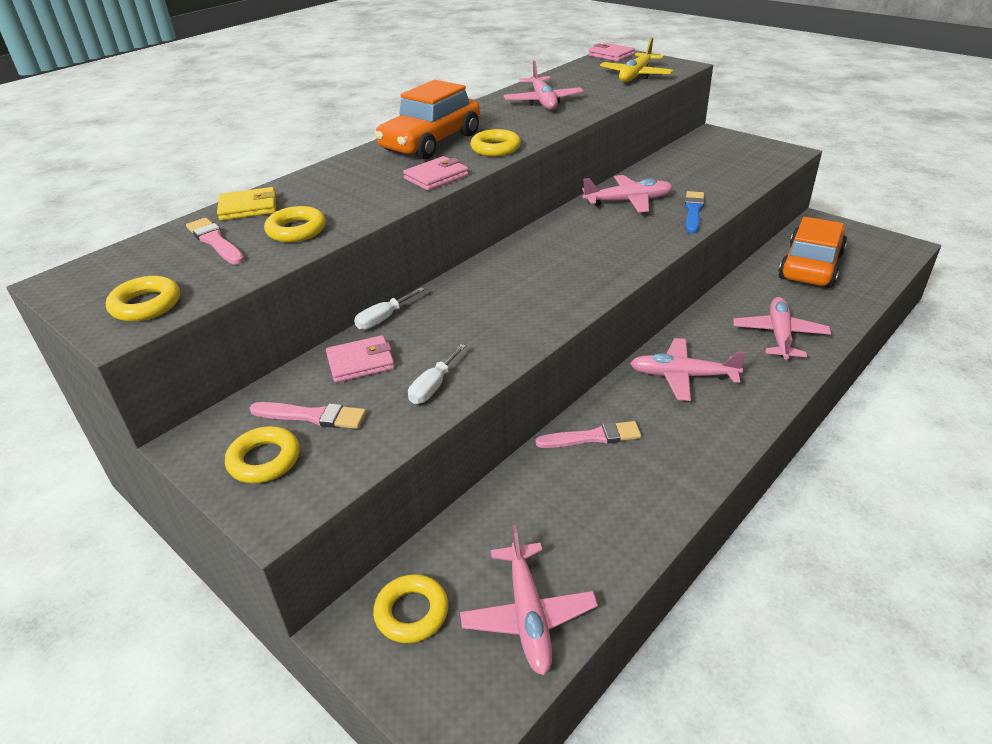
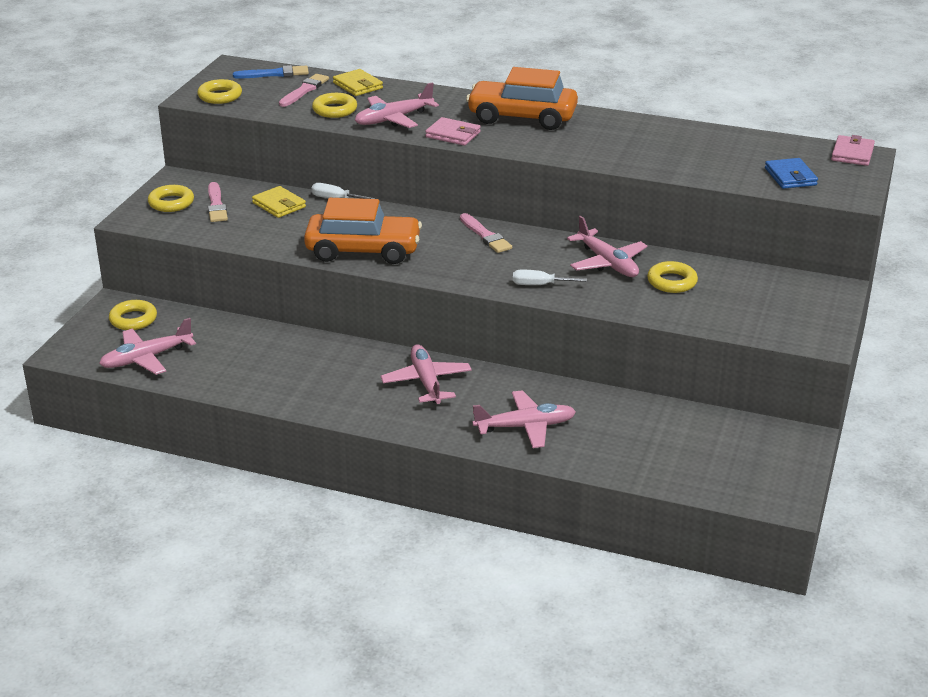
camera: 65 degrees right, 5 degrees down
pink wallet [326,335,395,383] -> yellow wallet [252,186,306,218]
white screwdriver [408,344,466,404] -> white screwdriver moved to [513,270,587,285]
yellow ring [470,129,521,156] -> yellow ring moved to [647,261,698,293]
pink plane [504,60,583,110] -> pink plane moved to [355,82,439,128]
pink brush [536,421,641,448] -> pink brush moved to [460,213,512,253]
yellow plane [600,38,673,82] -> blue wallet [765,158,818,189]
blue brush [685,191,705,234] -> blue brush moved to [233,65,309,79]
orange car [778,217,847,288] -> orange car moved to [304,198,422,264]

